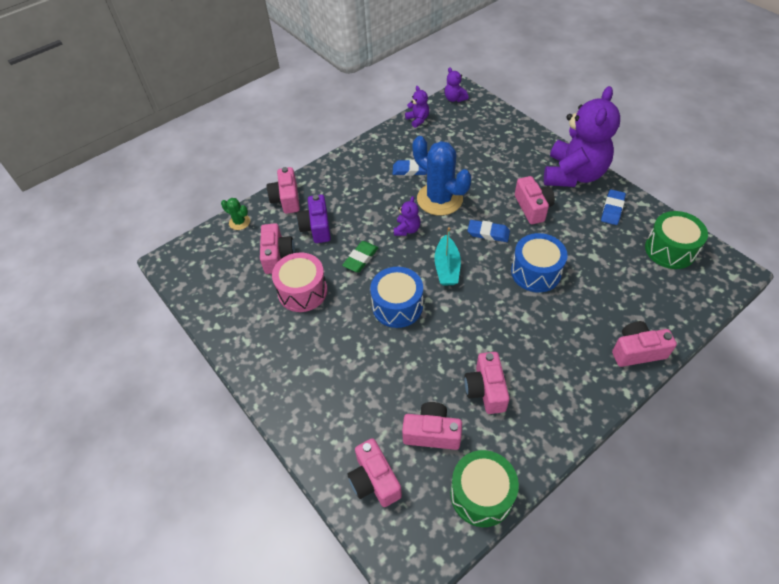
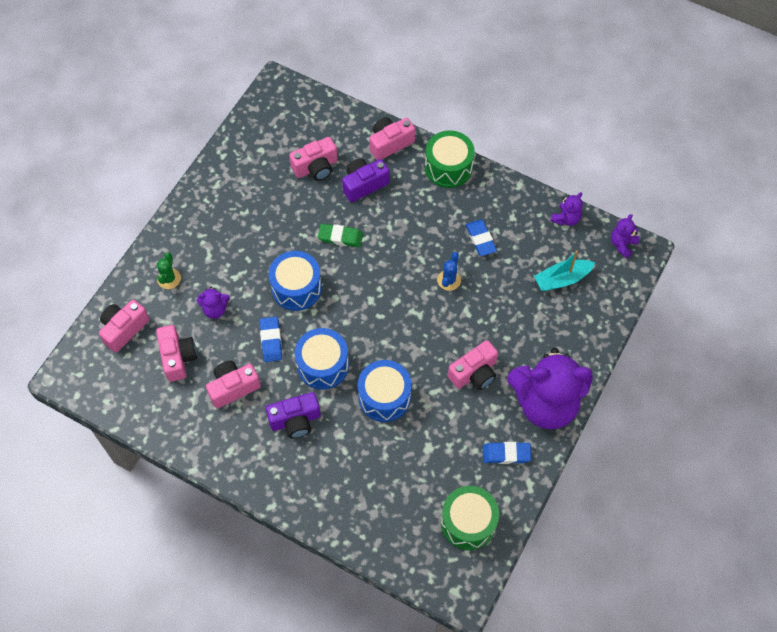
camera: 65 degrees right, 10 degrees up
green cactus [221,198,250,230] -> green cactus moved to [157,252,181,289]
pink drum [272,253,327,312] -> none
purple teddy bear [394,196,420,236] -> purple teddy bear moved to [197,287,230,319]
blue cactus [413,136,471,216] -> blue cactus [437,252,461,291], size x0.46
turquoise boat [434,227,461,285] -> turquoise boat moved to [534,250,595,291]
green drum [450,450,519,527] -> green drum moved to [425,130,475,188]
blue eraser [468,220,510,242] -> blue eraser moved to [260,317,282,362]
pink camera [612,321,677,367] -> none
none -> purple camera [266,392,321,438]
none -> blue drum [295,328,349,390]

